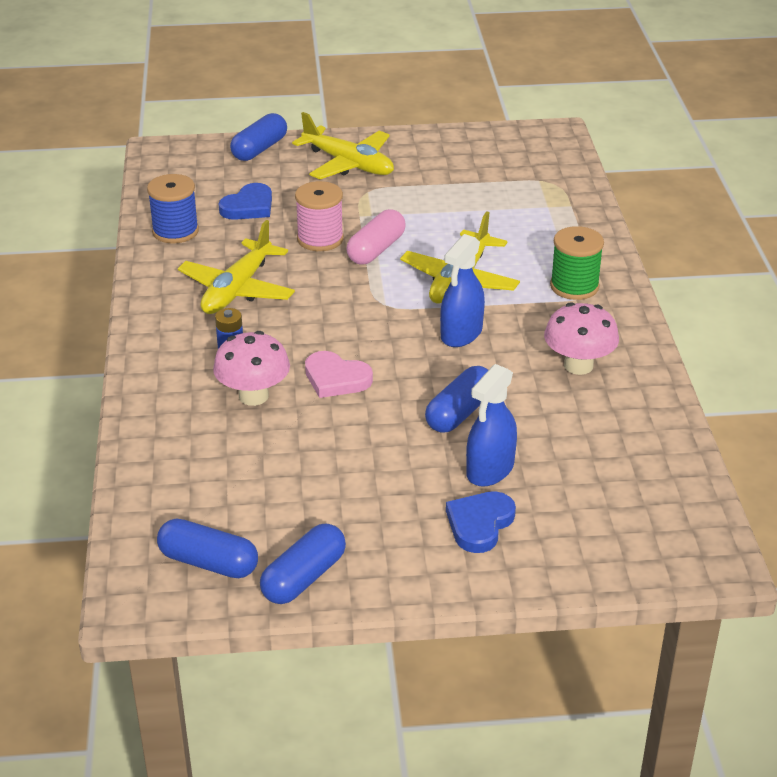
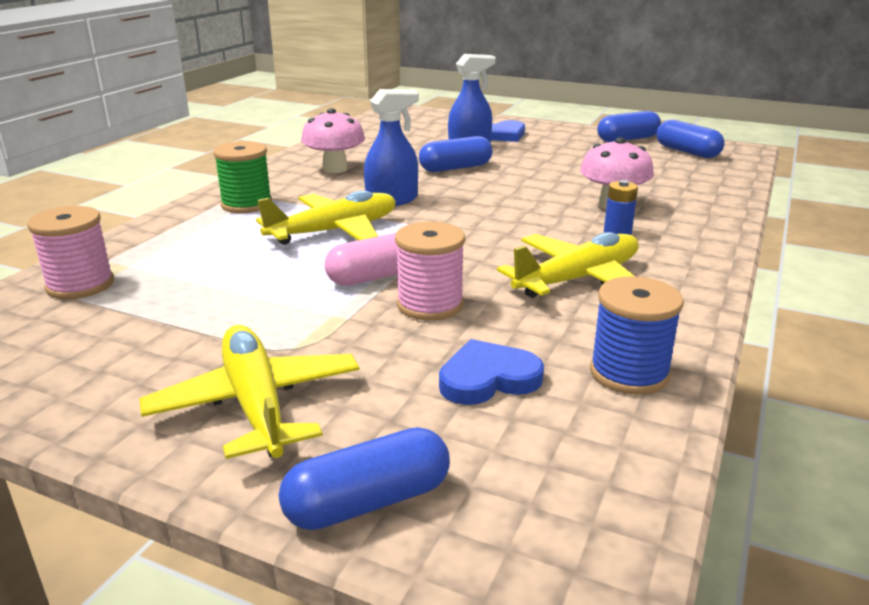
camera: 150 degrees left, 10 degrees down
pink heart [305,351,373,398] -> none
none -> pink spool [27,206,114,299]

